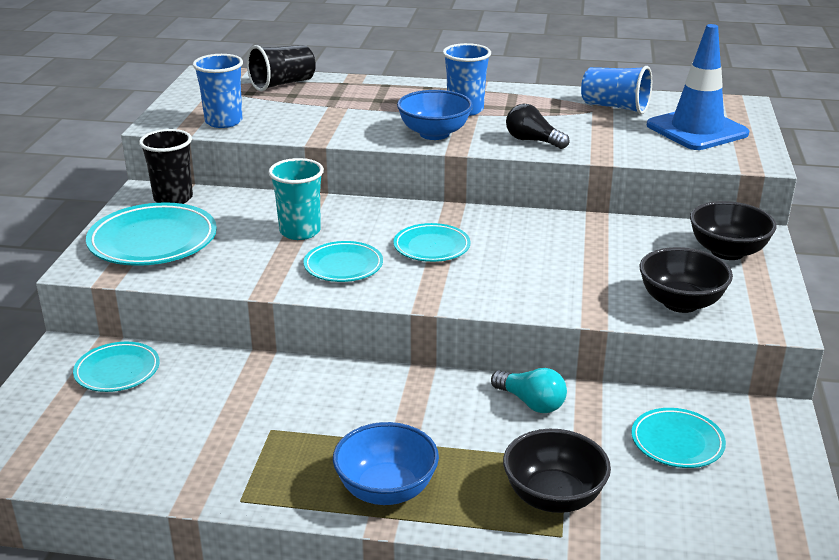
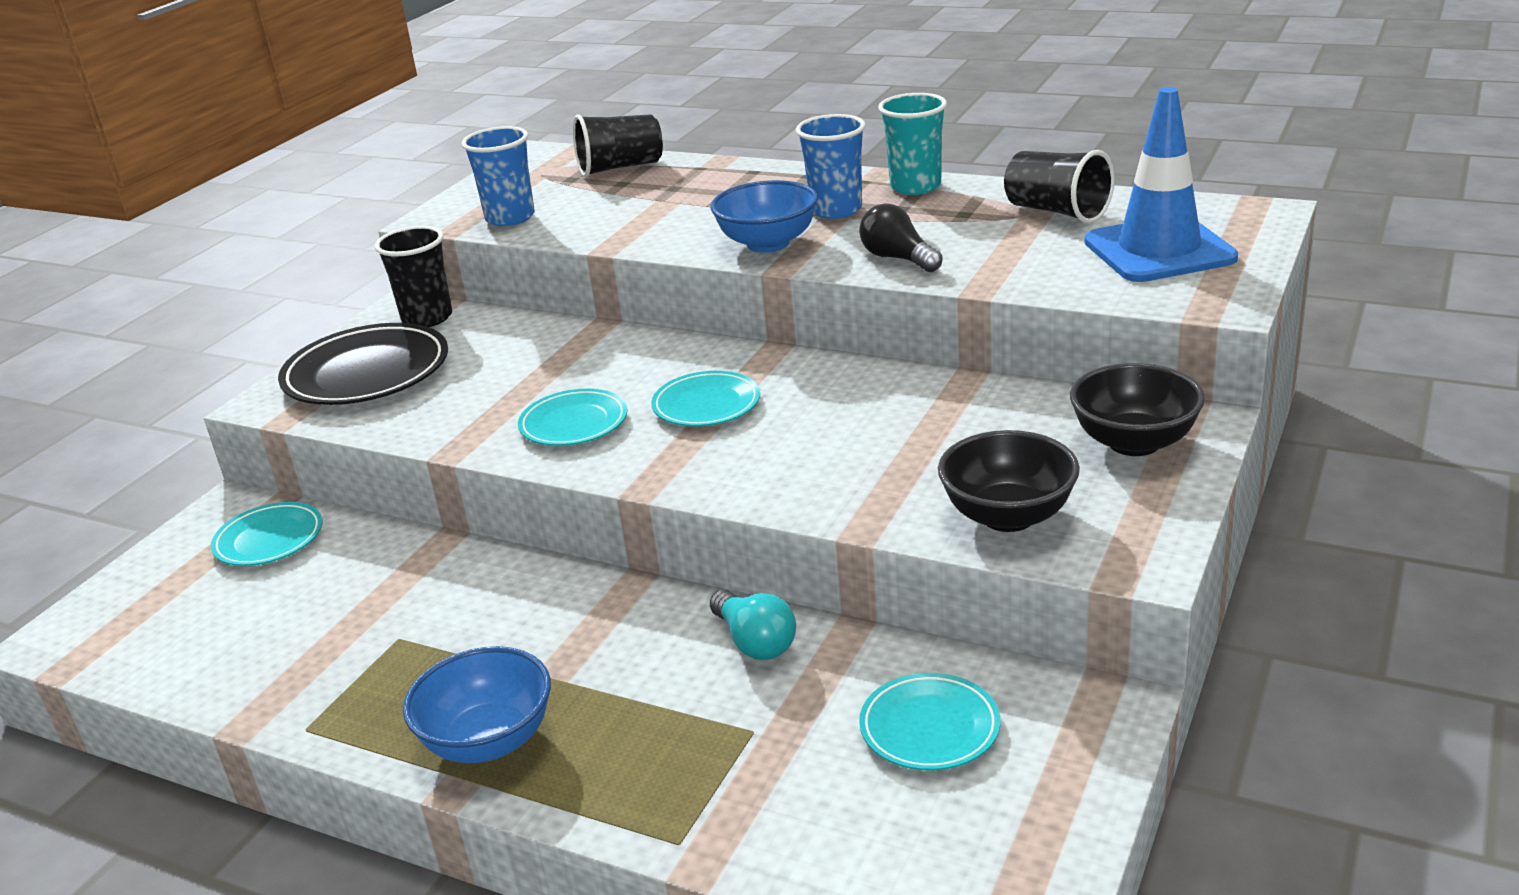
camera: 20 degrees right, 0 degrees up
turquoise plate [86,202,217,266] -> black plate [278,323,448,405]
turquoise cup [268,158,324,240] -> turquoise cup moved to [878,93,947,195]
black bowl [503,429,611,513] -> none
blue cup [581,66,652,114] -> black cup [1004,150,1115,223]

